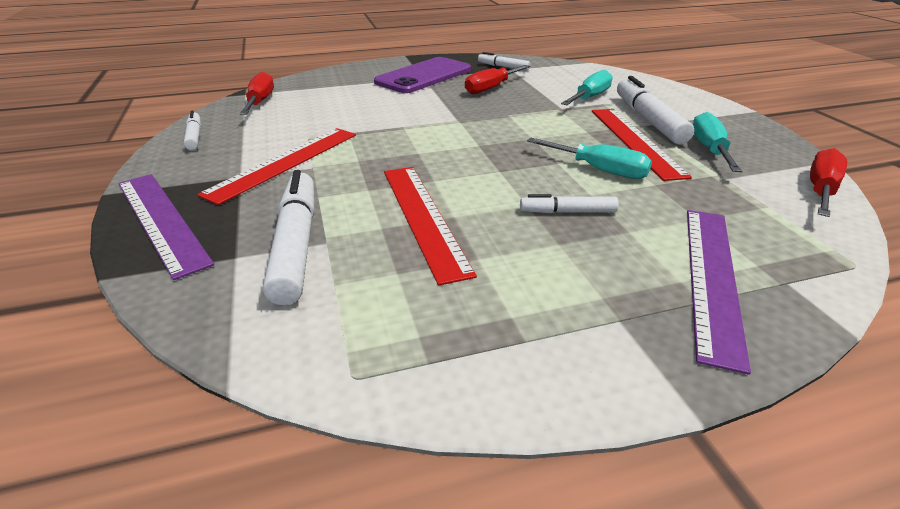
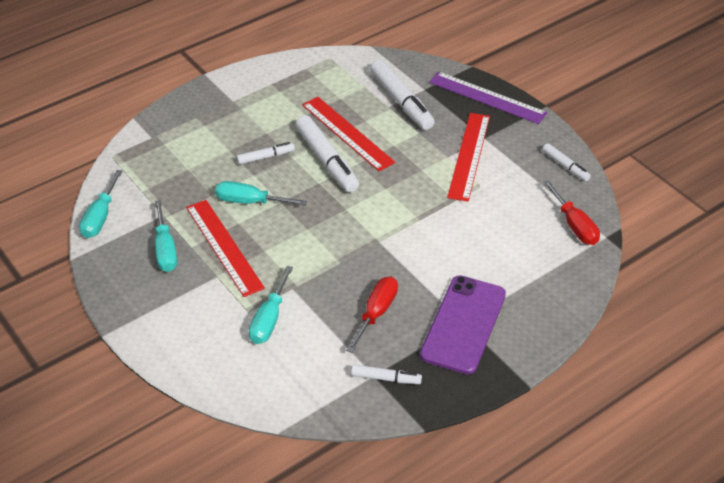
camera: 160 degrees right, 10 degrees up
white marker [617,76,694,144] -> white marker moved to [295,115,359,192]
purple ruler [687,210,751,375] -> none
red screwdriver [810,148,847,217] -> turquoise screwdriver [79,170,122,238]

